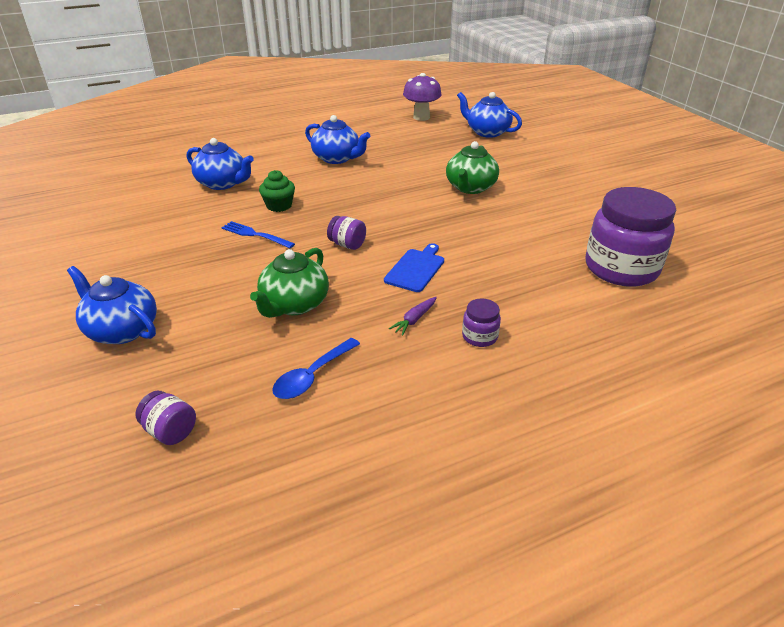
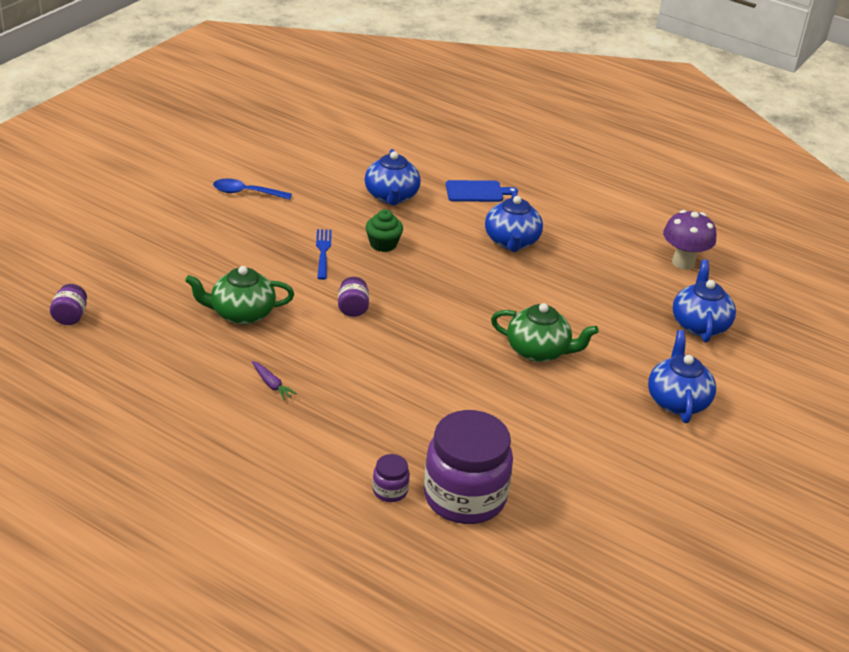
camera: 55 degrees right, 0 degrees up
blue teapot [67,266,157,344] -> blue teapot moved to [648,330,716,423]
blue spoon [272,338,360,399] -> blue spoon moved to [213,179,292,200]
blue cutting board [384,243,444,292] -> blue cutting board moved to [446,180,518,202]
purple carrot [389,297,437,336] -> purple carrot turned 135 degrees counterclockwise [252,361,297,400]
green teapot [446,141,499,194] -> green teapot turned 150 degrees counterclockwise [491,303,599,362]
purple jar [462,299,501,347] -> purple jar moved to [372,454,410,502]

